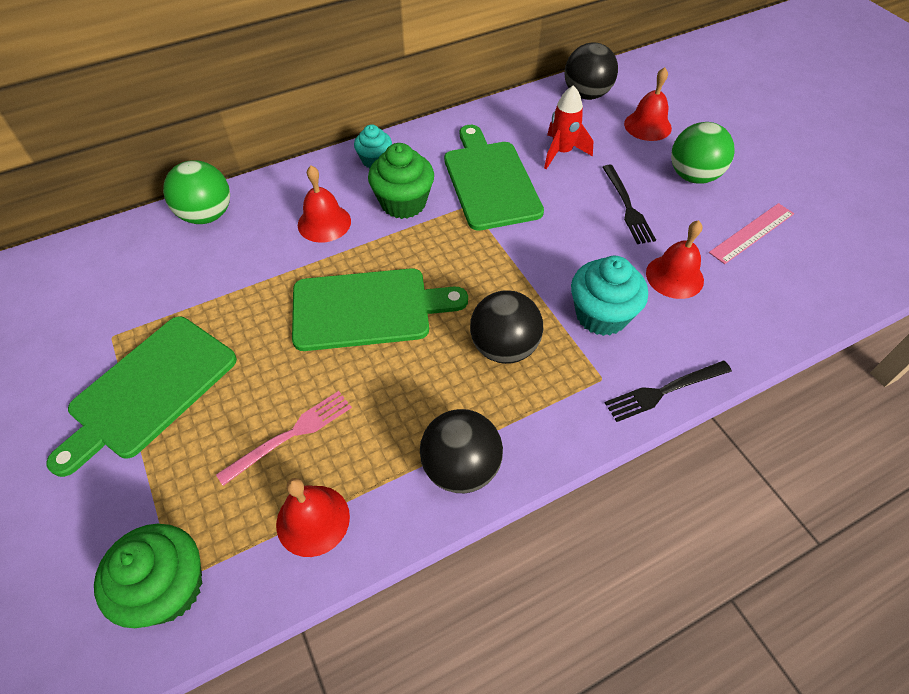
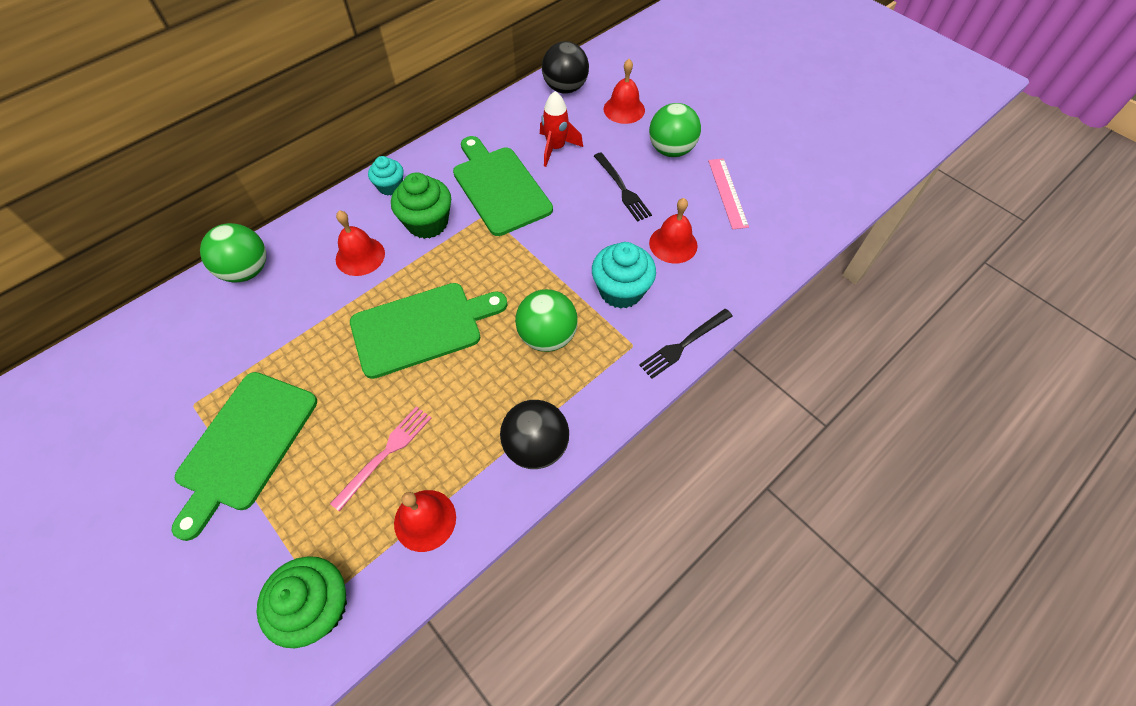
camera: 15 degrees left, 5 degrees up
black ball [470,290,543,364] -> green ball [515,289,578,352]
pink ruler [709,203,794,264] -> pink ruler turned 45 degrees counterclockwise [708,158,749,229]

